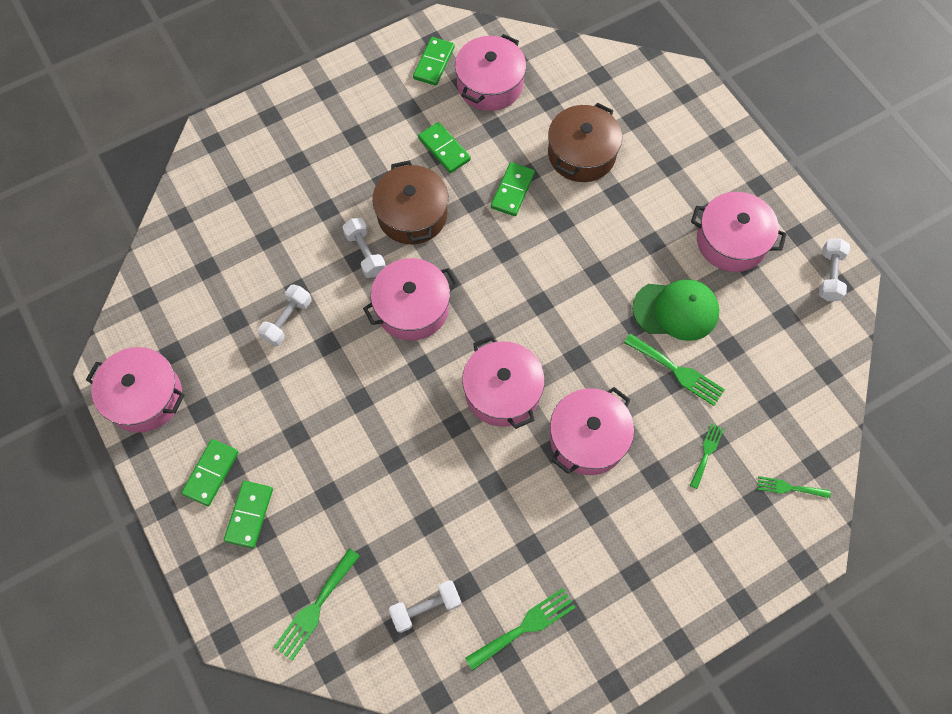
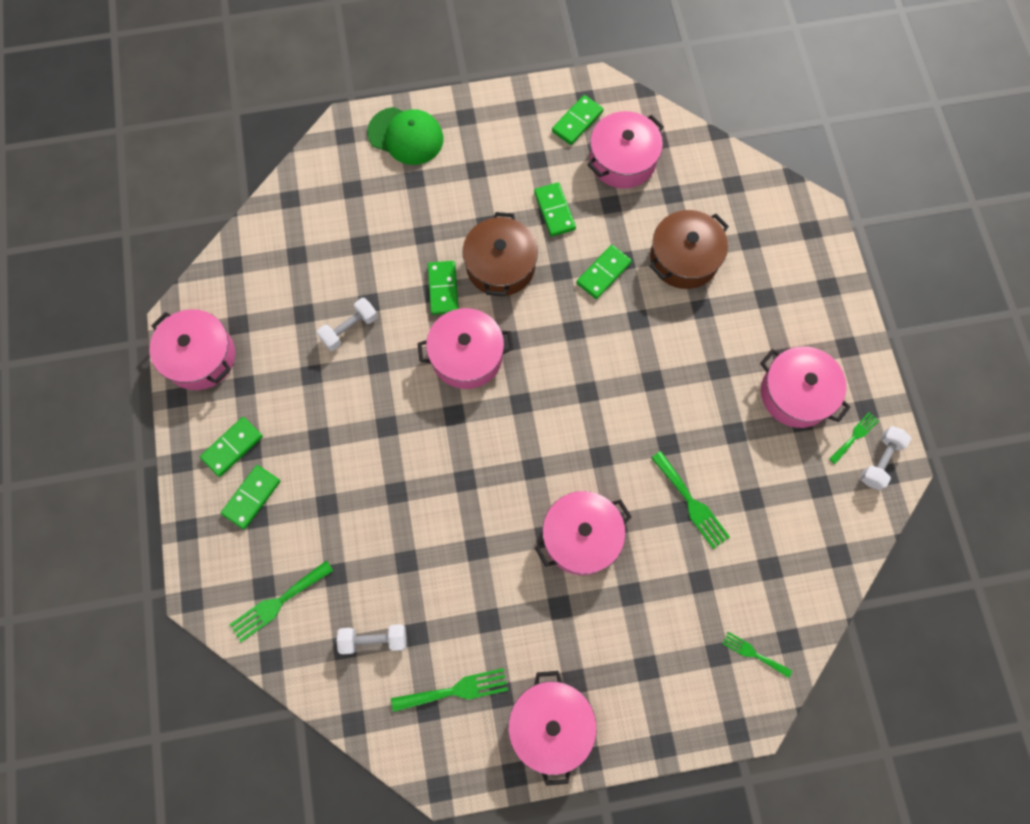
camera: 20 degrees right, 5 degrees up
white dumbbell [342,218,386,278] -> green domino [428,261,459,315]
pink pot [462,336,545,429] -> pink pot moved to [508,671,597,786]
green cap [632,279,720,341] -> green cap moved to [367,107,444,165]
green fork [690,423,724,489] -> green fork moved to [829,412,879,464]

